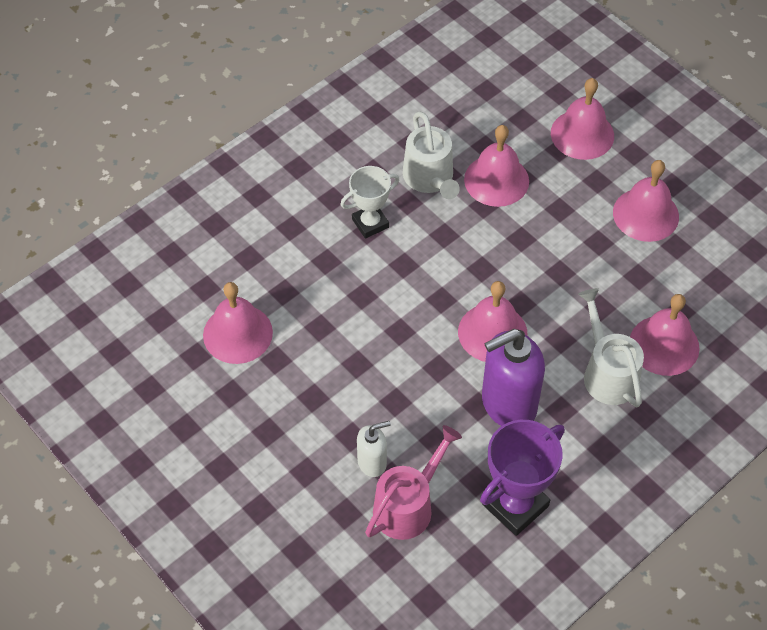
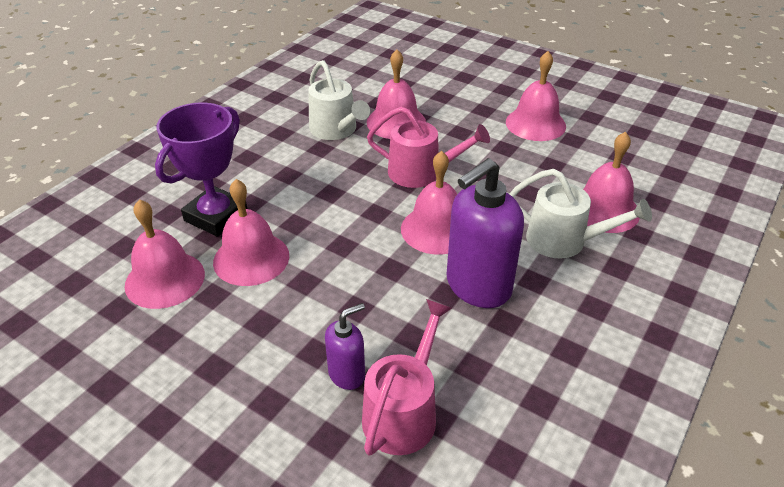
camera: 15 degrees left, 15 degrees down
white trophy [341,166,399,238] -> none
white soap dispenser [357,421,391,477] -> purple soap dispenser [325,303,365,390]
purple trophy [480,420,564,536] -> purple trophy moved to [155,103,247,237]
pink bell [551,78,614,160] -> pink bell moved to [213,179,289,286]
white watering can [578,288,644,407] -> white watering can turned 150 degrees clockwise [509,169,652,259]
none -> pink watering can [367,107,490,188]

